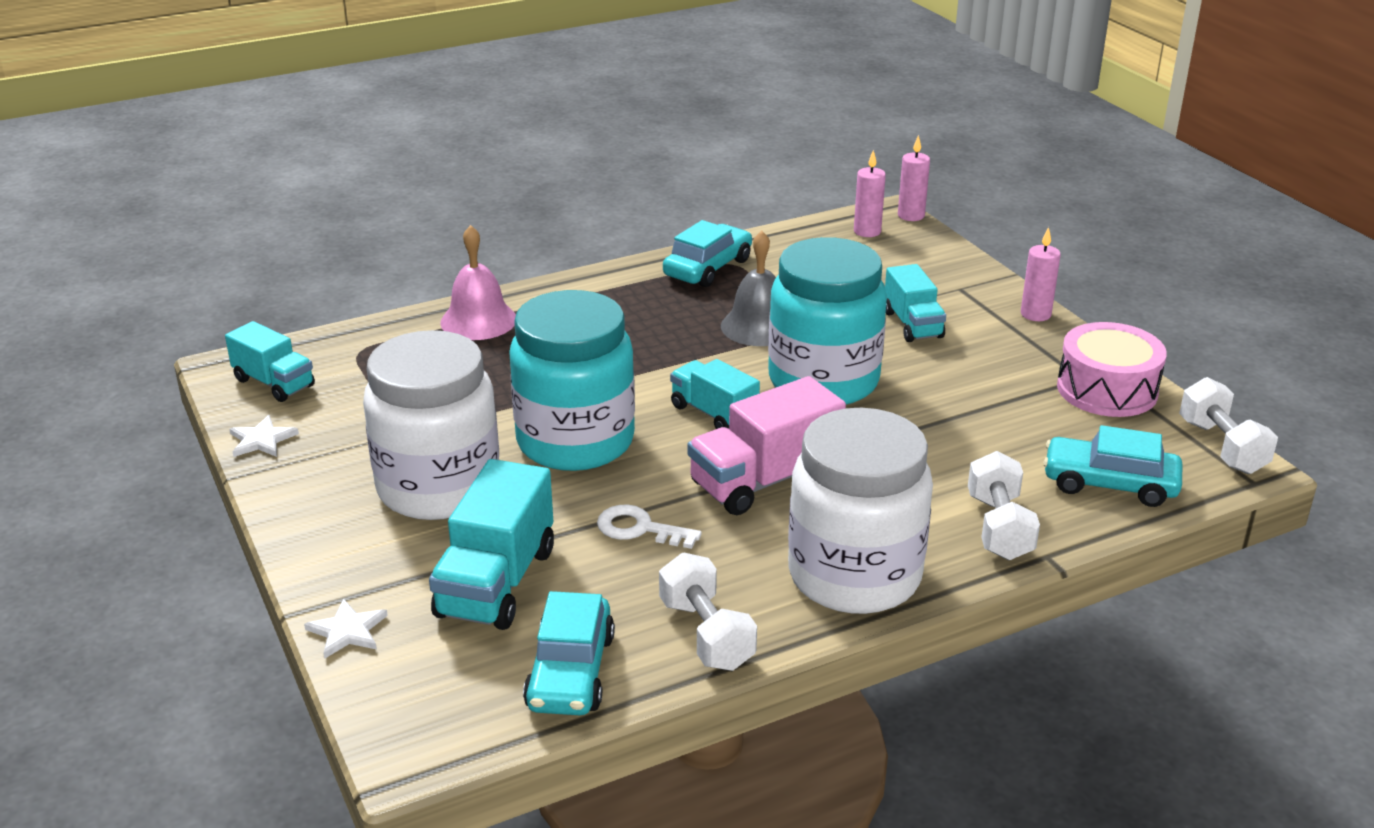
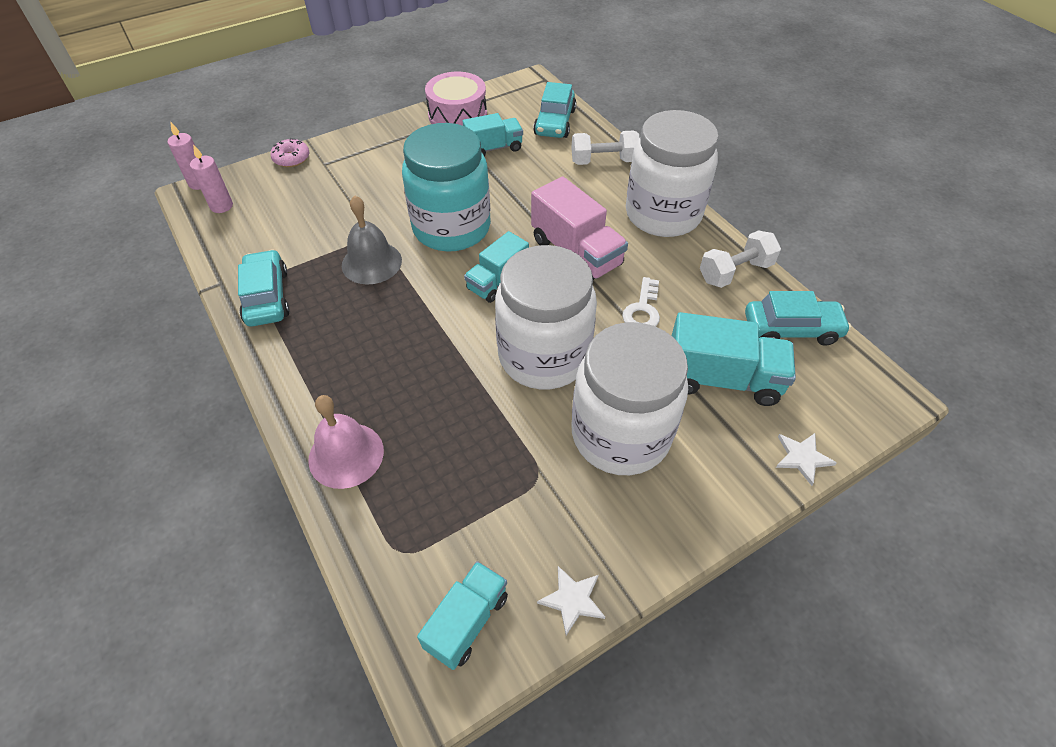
camera: 95 degrees left, 20 degrees up
turquoise jar [509,290,635,471] -> white jar [495,245,597,389]
turquoise car [663,220,752,287] -> turquoise car turned 45 degrees clockwise [238,249,290,327]
turquoise truck [885,264,946,342] -> turquoise truck moved to [463,113,523,157]
pink candle [1021,227,1061,321] -> none
white dumbbell [1179,377,1278,474] -> none
none -> pink donut [270,138,310,167]

